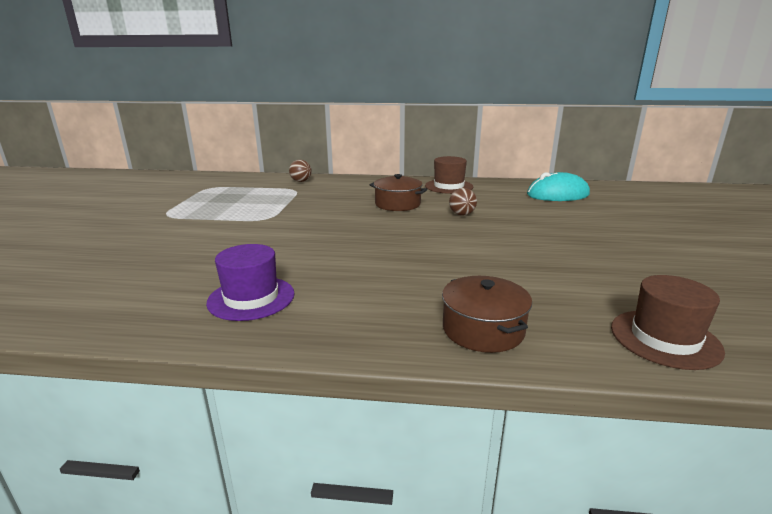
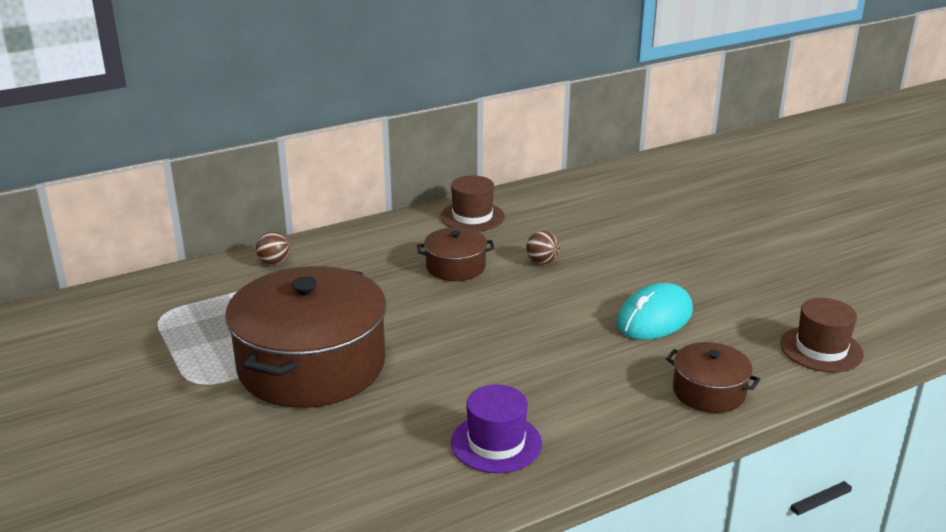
camera: 35 degrees left, 5 degrees up
turquoise mouse [527,172,590,201] -> turquoise mouse moved to [617,283,693,340]
none -> brown pot [225,266,387,408]

